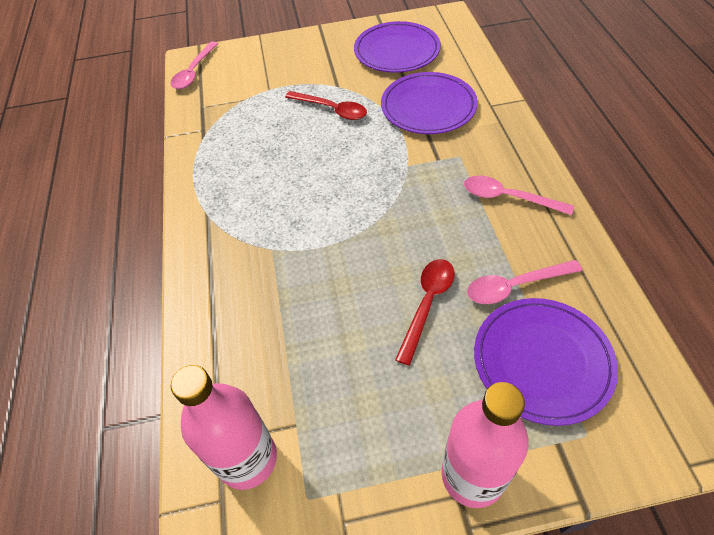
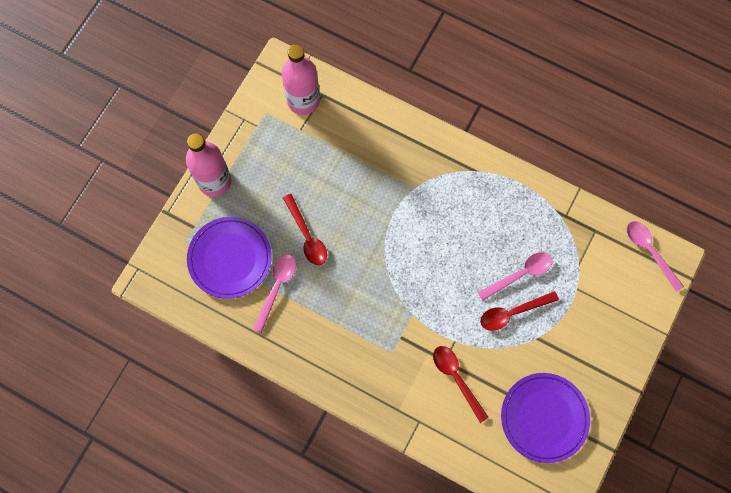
camera: 125 degrees right, 20 degrees up
purple plate [381,72,478,134] -> red spoon [433,346,489,423]
pink spoon [464,176,574,215] -> pink spoon moved to [478,252,553,301]

